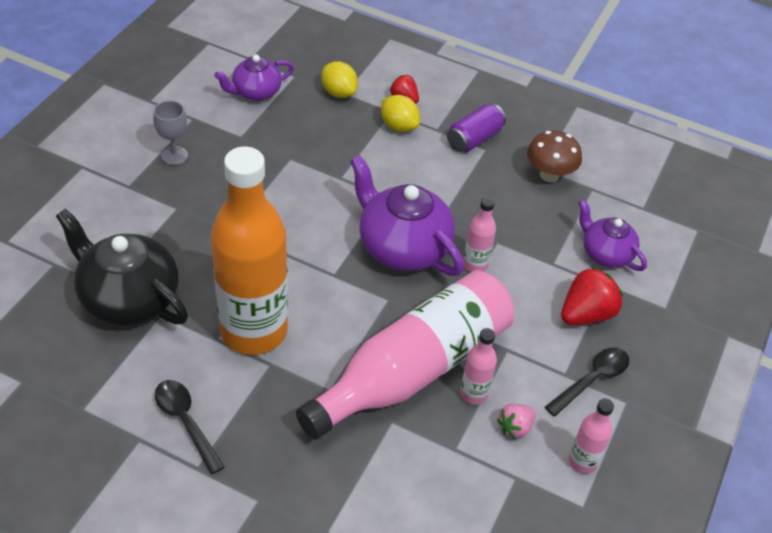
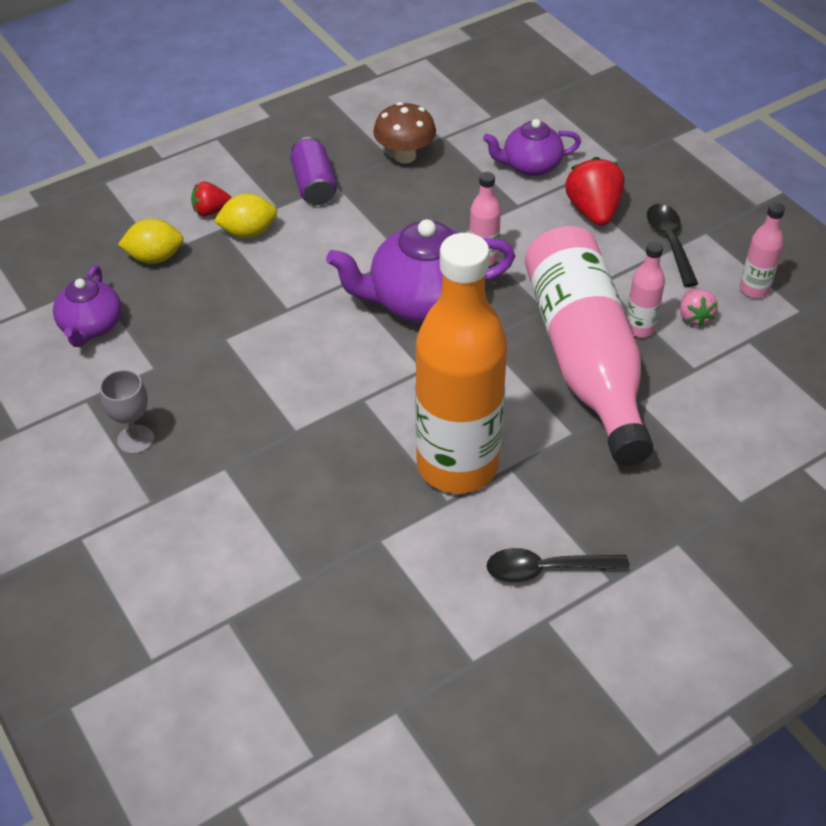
camera: 55 degrees left, 0 degrees up
black teapot [56,209,188,326] -> none

